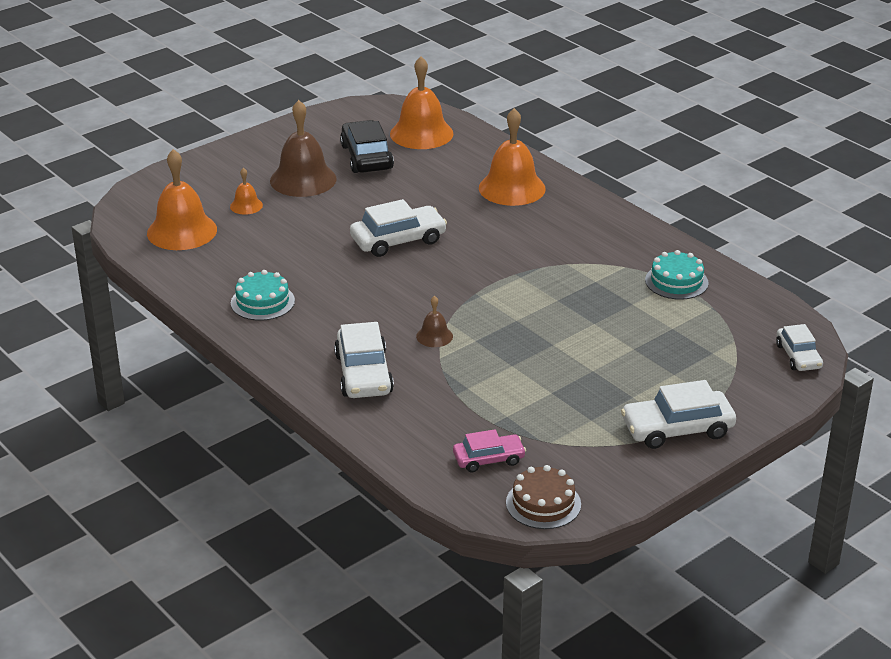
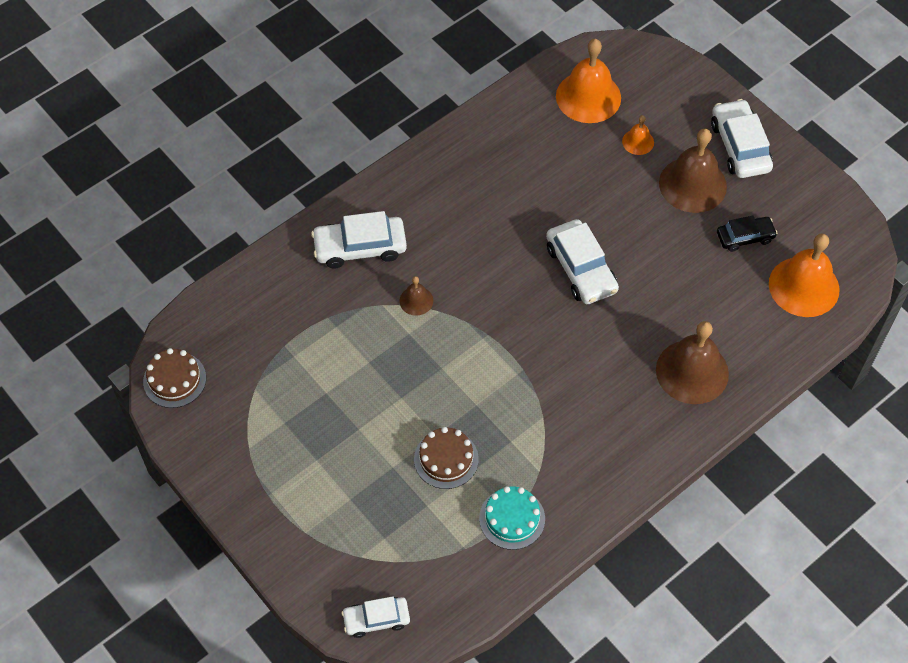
camera: 90 degrees right, 25 degrees up
turquoise cake [231,270,295,321] -> none
black car [340,120,394,173] -> black car [717,216,777,252], size x0.63
pink car [453,429,526,472] -> none
orange bell [479,108,546,206] -> brown bell [656,321,729,404]
white car [621,380,736,449] -> white car moved to [711,99,773,178]
none -> brown cake [414,427,479,489]

